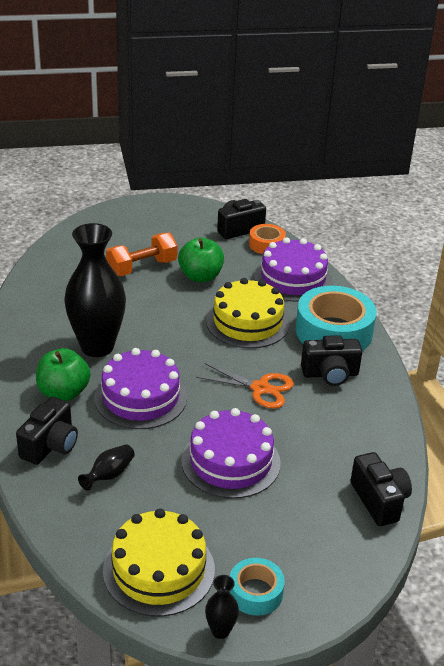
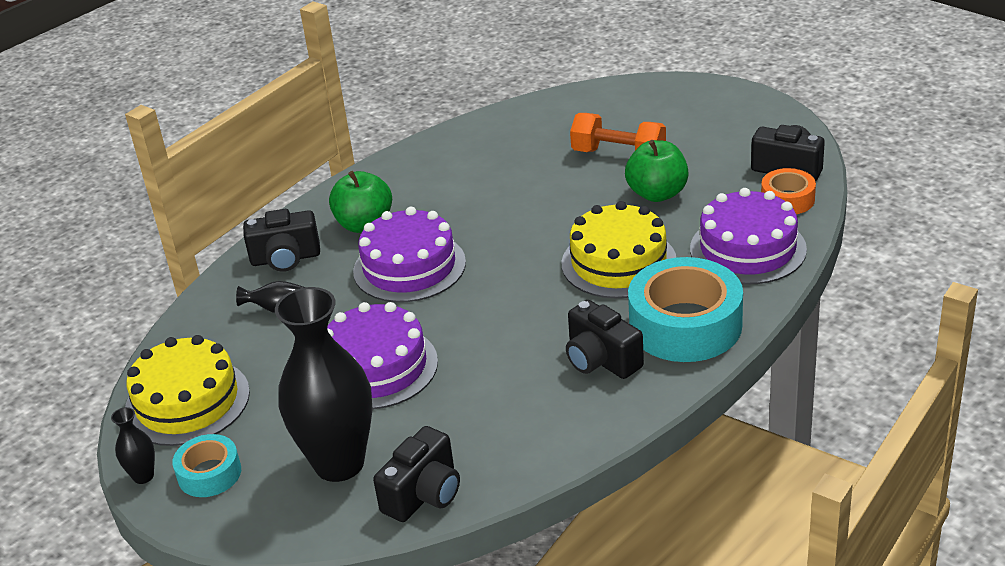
camera: 60 degrees right, 0 degrees up
black vase [64,223,126,357] -> black vase moved to [275,287,373,482]
orange scissors [196,363,294,409] -> none

